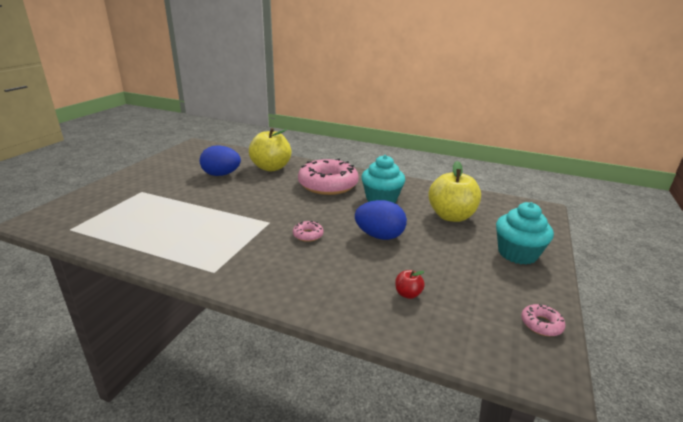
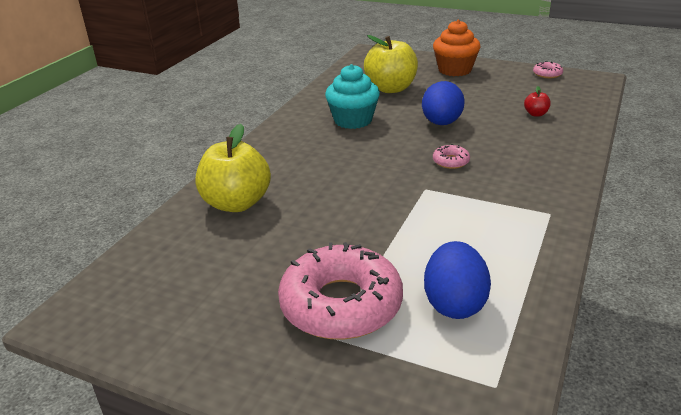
camera: 85 degrees left, 5 degrees up
blue egg [200,145,241,176] -> blue egg moved to [424,241,491,319]
pink donut [298,159,359,195] -> pink donut moved to [278,242,403,339]
turquoise cupcake [496,202,554,265] -> orange cupcake [433,20,481,76]

